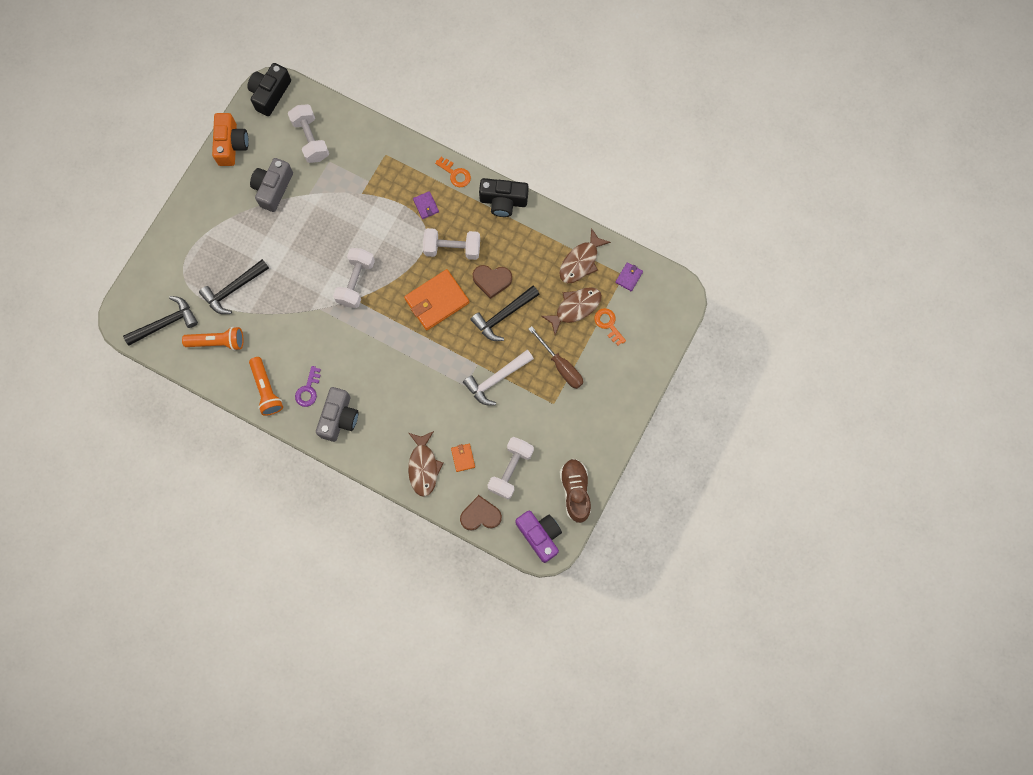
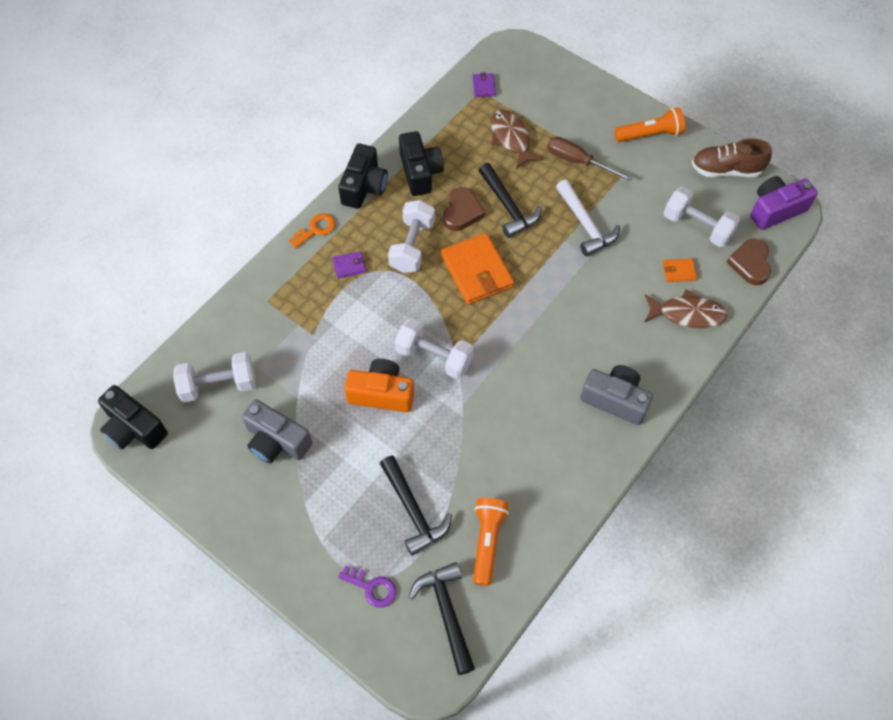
camera: 80 degrees left, 15 degrees down
orange camera [212,113,249,166] -> orange camera moved to [344,359,414,412]
orange flashlight [249,357,283,416] -> orange flashlight moved to [615,108,685,142]
purple key [295,366,321,407] -> purple key moved to [338,565,397,608]
brown screwdriver [529,326,583,389] -> brown screwdriver turned 120 degrees counterclockwise [547,137,633,181]
brown fish [559,228,611,283] -> none
orange key [594,308,626,345] -> none
purple wallet [615,262,643,291] -> purple wallet turned 45 degrees clockwise [472,72,496,97]
none -> black camera [399,131,444,196]

